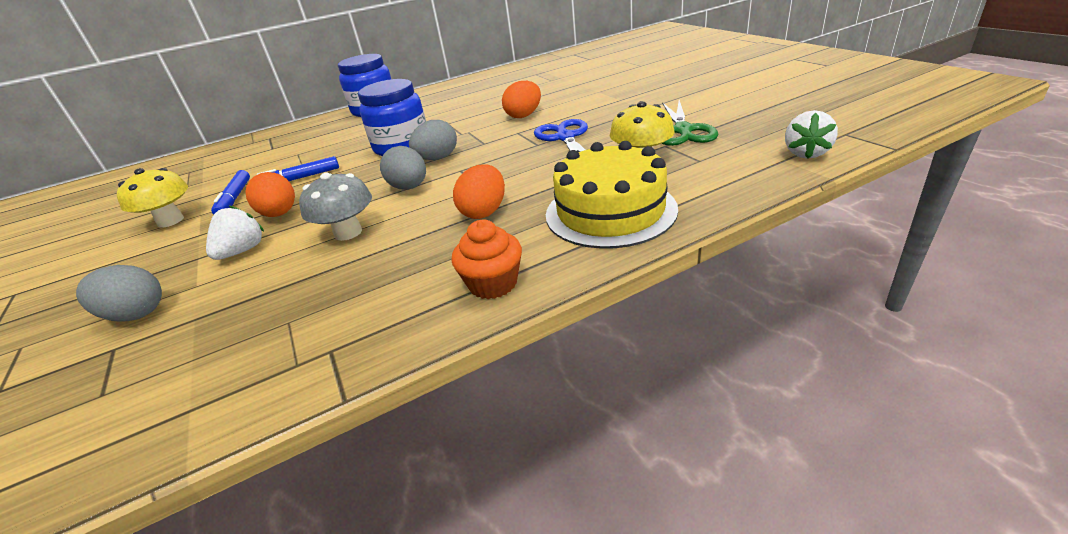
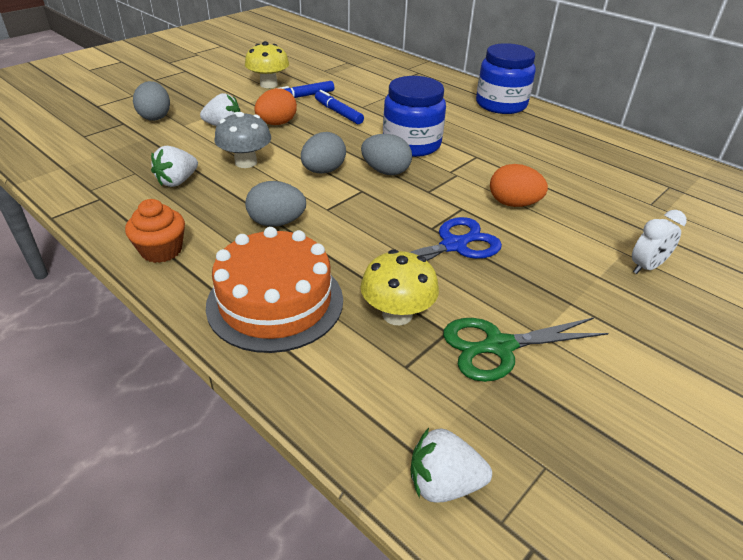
camera: 65 degrees right, 5 degrees up
orange egg [453,164,505,219] -> grey egg [245,181,306,227]
yellow cake [546,141,678,249] -> orange cake [206,227,343,353]
none -> white strawberry [151,146,198,187]
none -> white clock [632,210,686,274]

